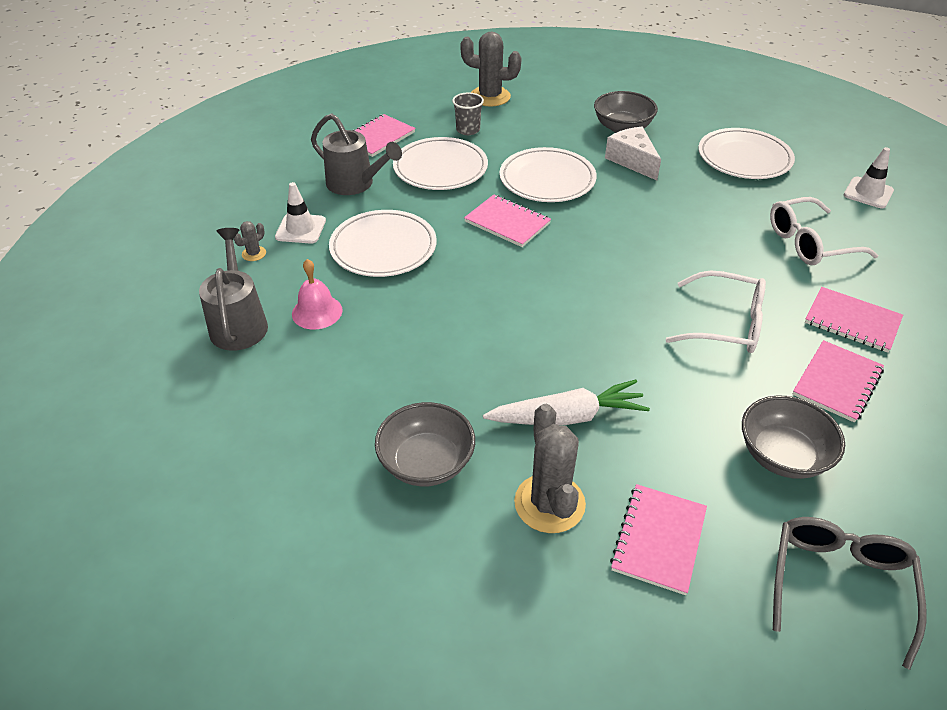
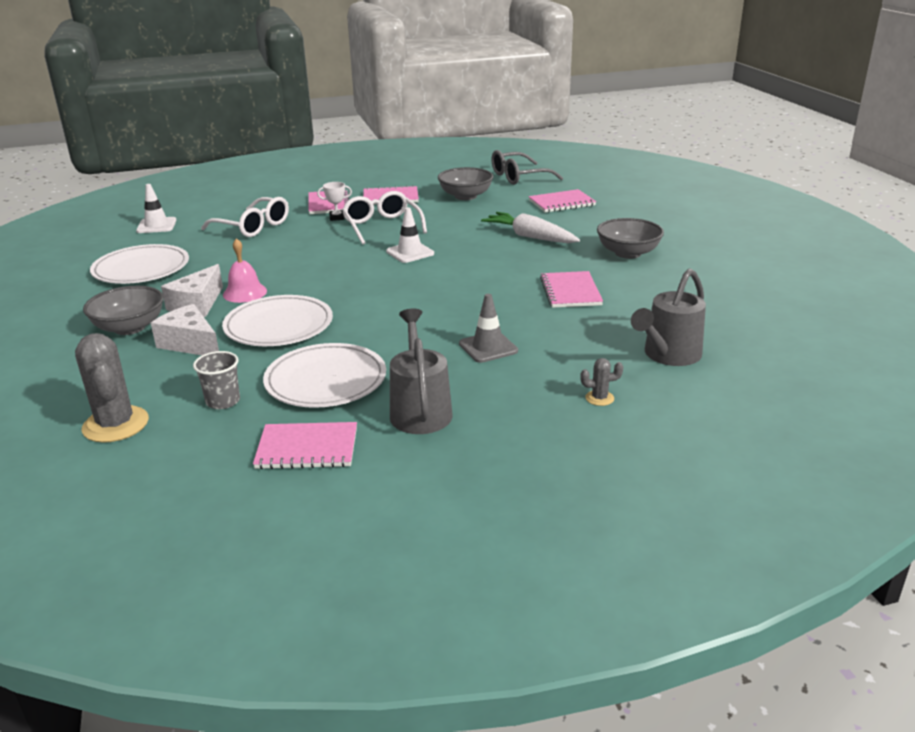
camera: 130 degrees left, 15 degrees down
white traffic cone [275,182,326,244] -> white traffic cone moved to [386,207,434,263]
pink bell [292,259,343,329] -> pink bell moved to [223,238,267,303]
white plate [329,210,437,277] -> grey traffic cone [459,294,518,363]
pink notebook [464,195,551,247] -> pink notebook moved to [540,271,603,308]
grey cactus [514,404,586,533] -> none
none -> white cheese [151,304,219,355]
none -> white trophy [317,182,352,221]

